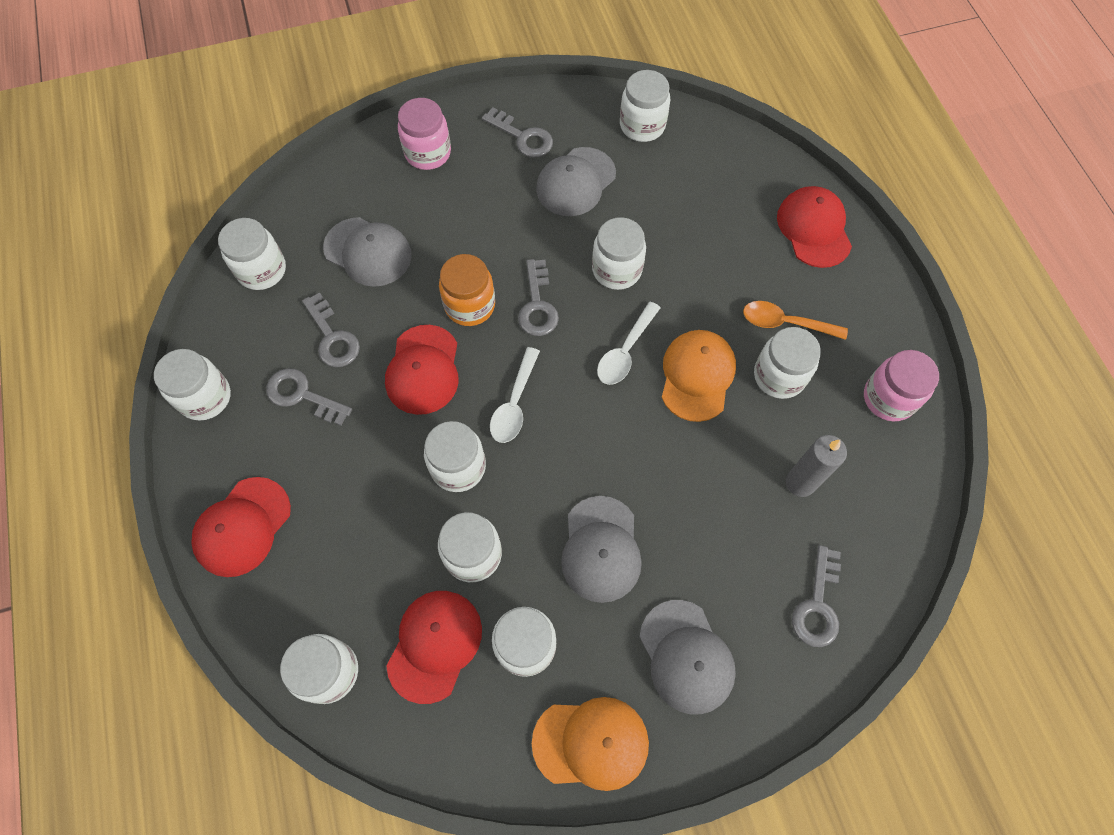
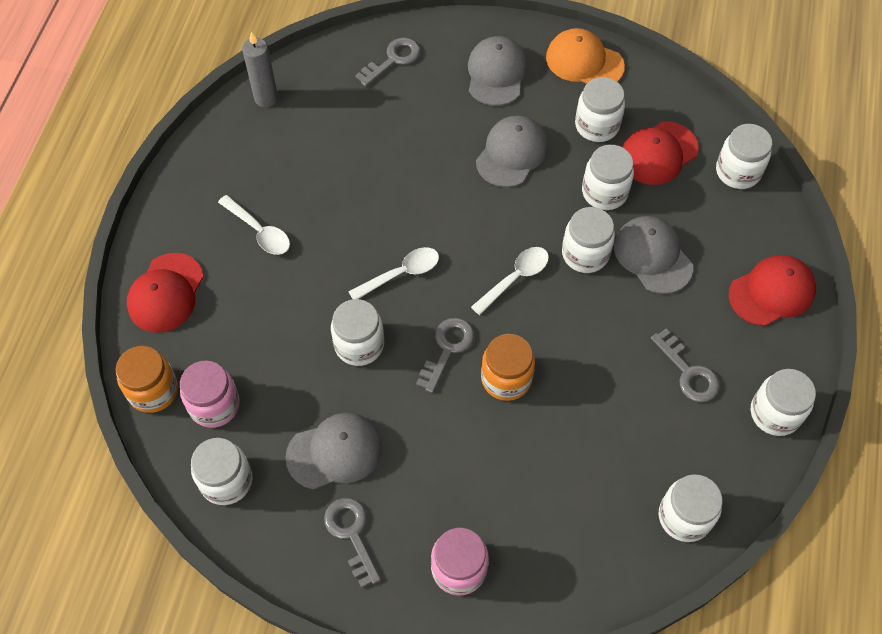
camera: 150 degrees left, 5 degrees down
grey key [302,292,360,367] -> none
grey cap [323,217,412,287] -> grey cap moved to [614,216,693,294]
red cap [385,325,458,415] -> none
orange cap [662,330,736,422] -> none
orange spoon [743,301,848,340] -> white spoon [218,195,290,255]
white jar [754,327,821,399] -> none
grey candle [786,435,847,497] -> grey candle moved to [242,32,278,107]
pink jar [864,350,939,421] -> pink jar moved to [180,360,240,428]
none -> orange jar [116,346,178,413]

